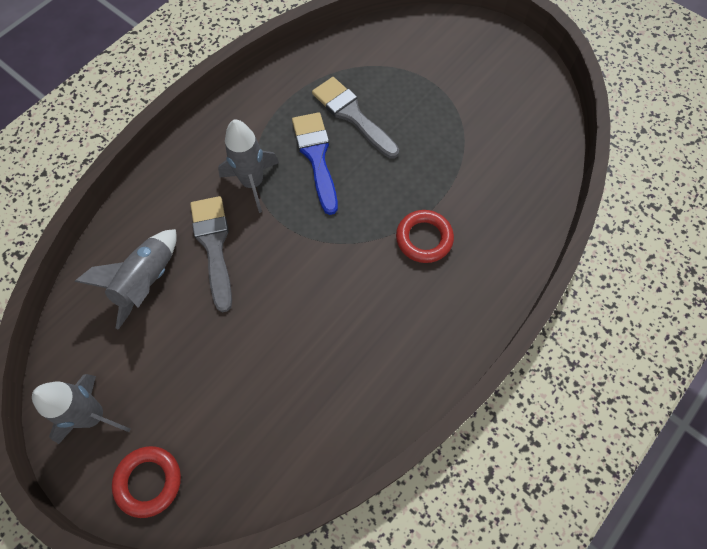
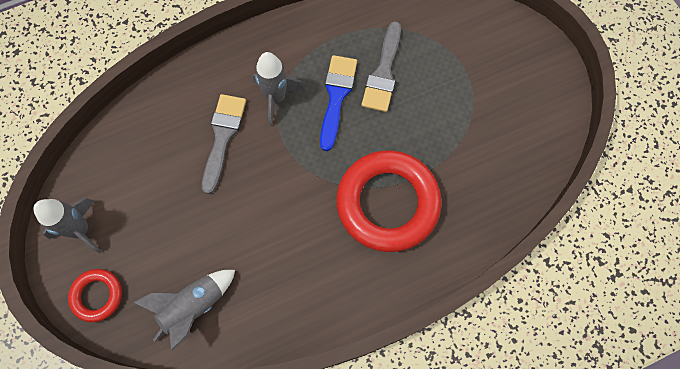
camera: 25 degrees right, 5 degrees up
grey rocket [74,229,177,330] -> grey rocket moved to [133,270,235,351]
grey brush [312,77,399,159] -> grey brush turned 150 degrees counterclockwise [362,21,401,112]
red ring [396,210,454,263] -> red ring [336,150,442,252], size x2.06

